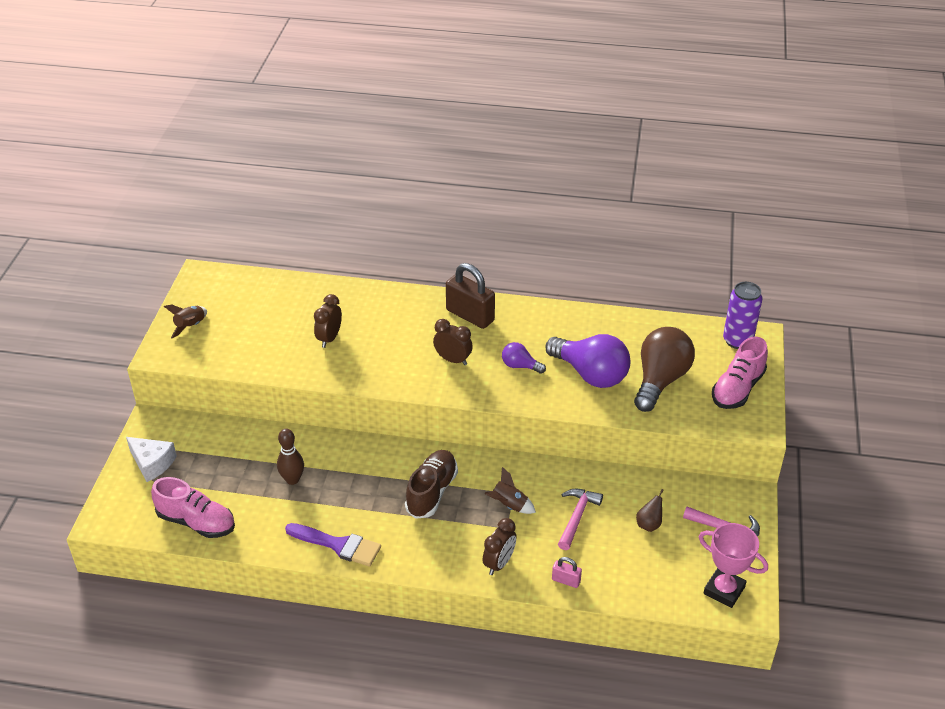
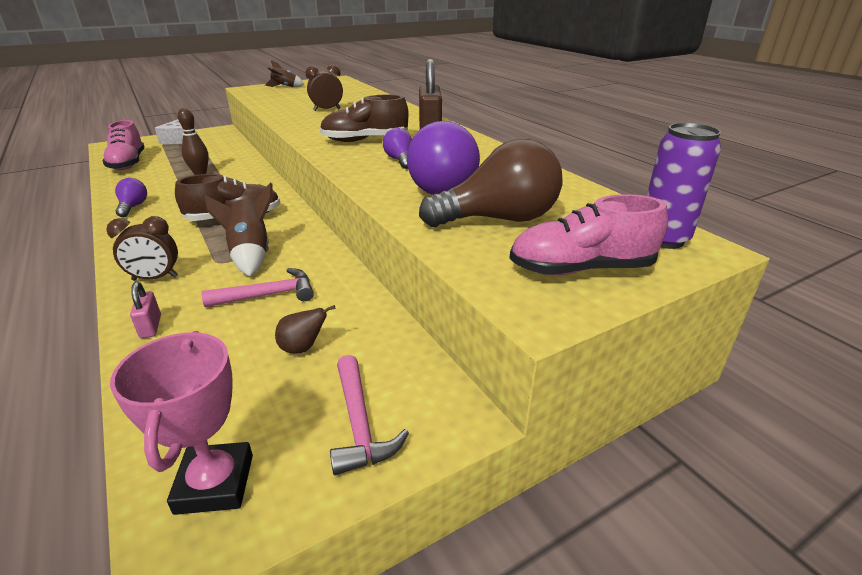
camera: 50 degrees right, 10 degrees down
purple brush [285,523,381,567] -> purple light bulb [115,178,147,217]
brown clock [433,319,473,365] -> brown shoe [320,94,409,142]
brown rocket [484,467,536,514] -> brown rocket [204,182,273,276], size x1.52

